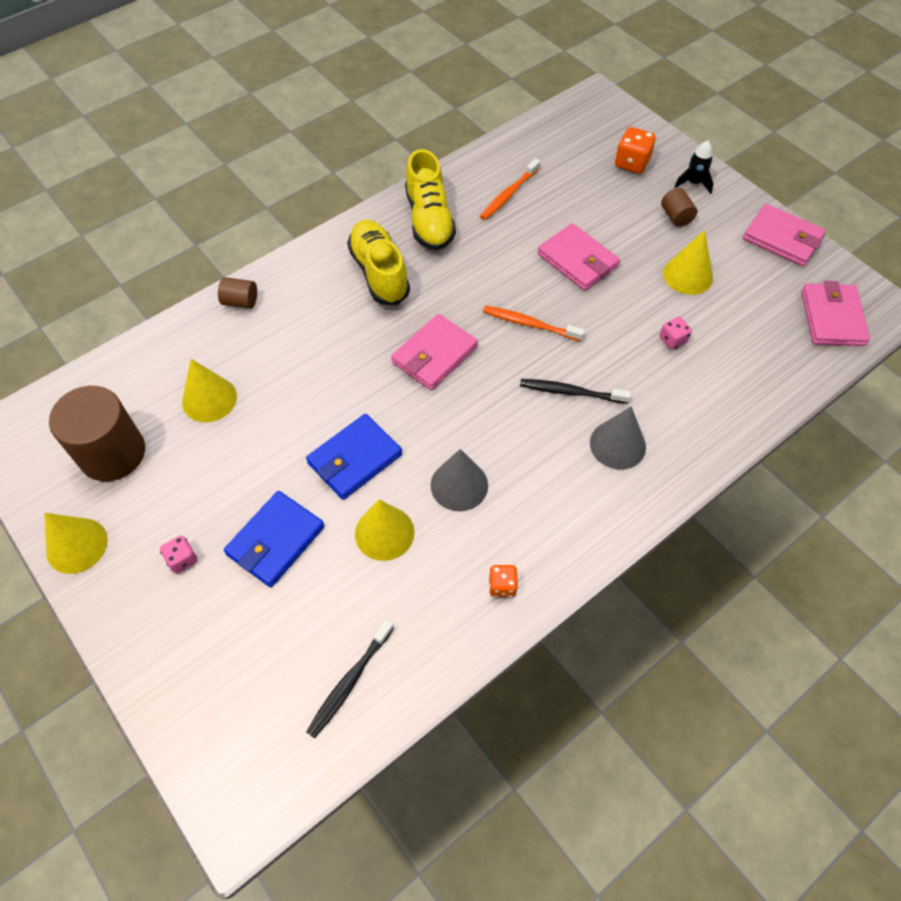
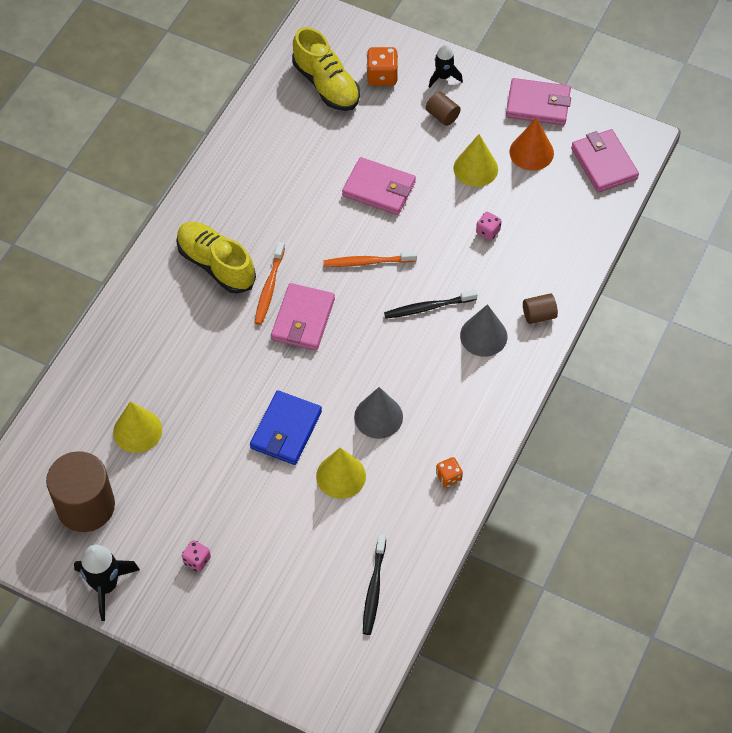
camera: 25 degrees left, 0 degrees up
yellow cone [44,513,108,574] -> black rocket [74,545,140,621]
brown cylinder [218,277,257,309] -> brown cylinder moved to [523,293,558,324]
blue wallet [224,491,325,587] -> none
yellow shoe [405,149,456,251] -> yellow shoe moved to [292,27,360,111]
orange toothbrush [480,158,540,220] -> orange toothbrush moved to [254,242,285,325]
none -> orange cone [510,117,554,171]

